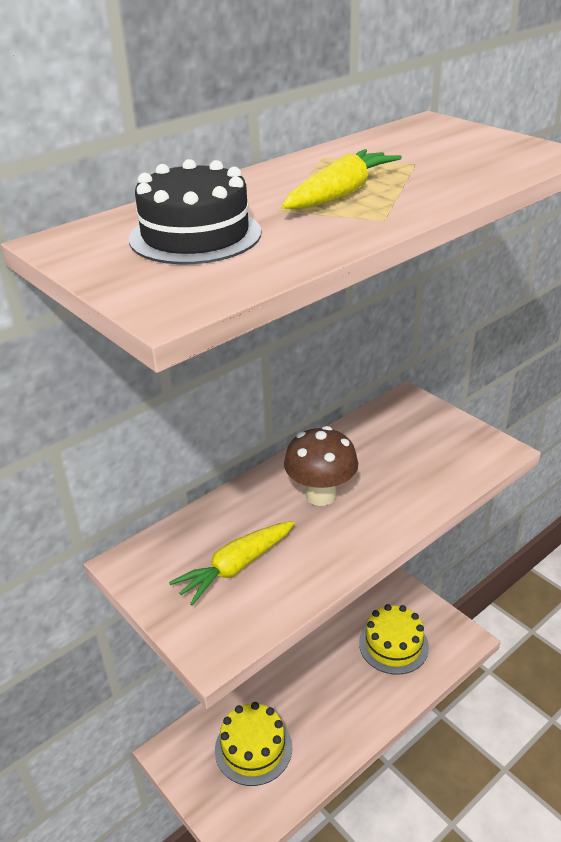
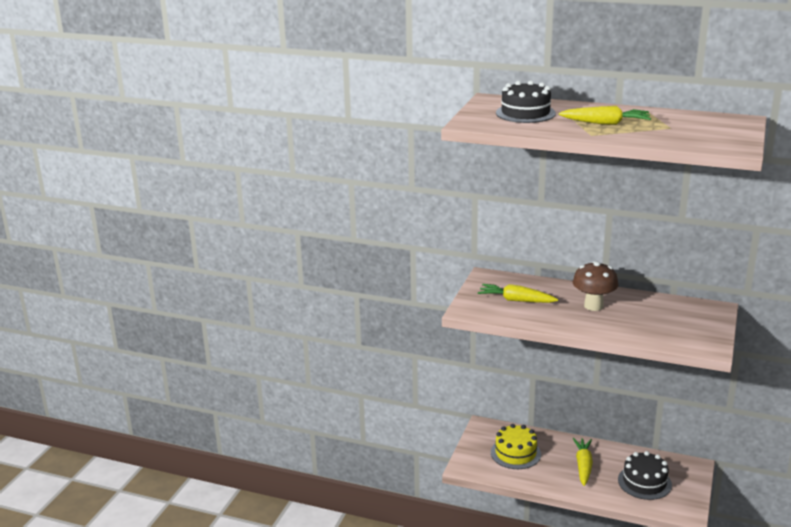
camera: 60 degrees right, 10 degrees down
yellow cake [359,604,429,675] -> black cake [618,451,672,500]
none -> yellow carrot [573,438,593,486]

